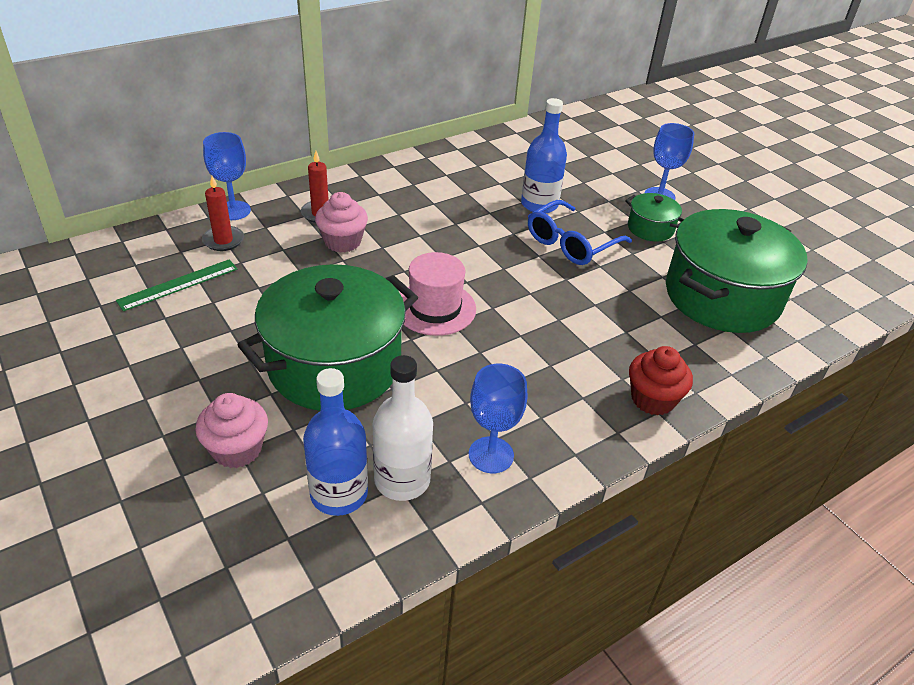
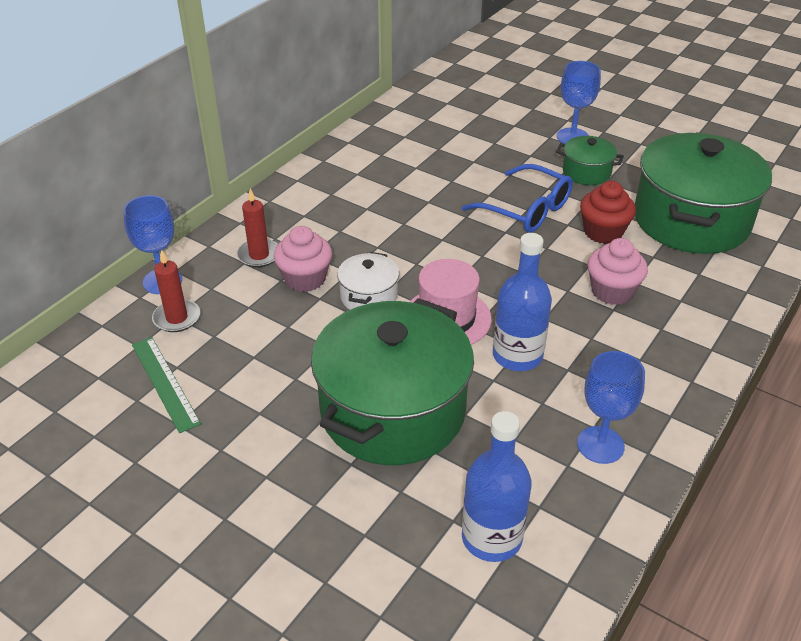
camera: 20 degrees left, 0 degrees up
green ruler [116,259,238,311] -> green ruler turned 60 degrees counterclockwise [132,337,201,433]
pink cupcake [195,393,268,468] -> pink cupcake moved to [588,238,648,305]
white bottle [373,355,433,501] -> none
blue bottle [521,98,567,213] -> blue bottle moved to [493,233,552,371]
blue glasses [528,200,632,265] -> blue glasses turned 75 degrees counterclockwise [462,164,573,233]
red cupcake [629,346,693,416] -> red cupcake moved to [580,181,636,244]
none -> white pot [337,252,399,310]

